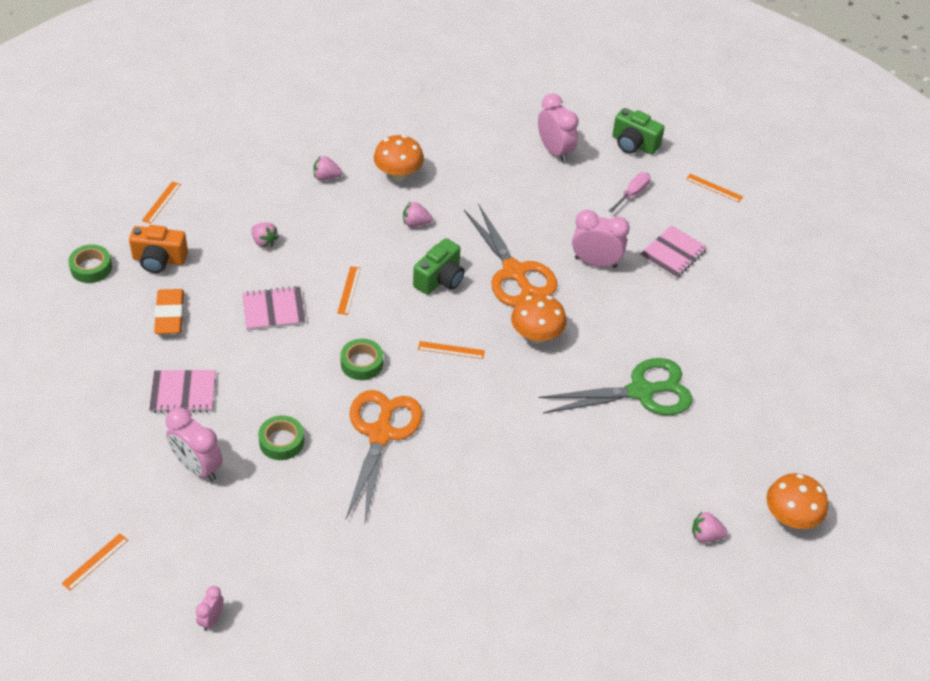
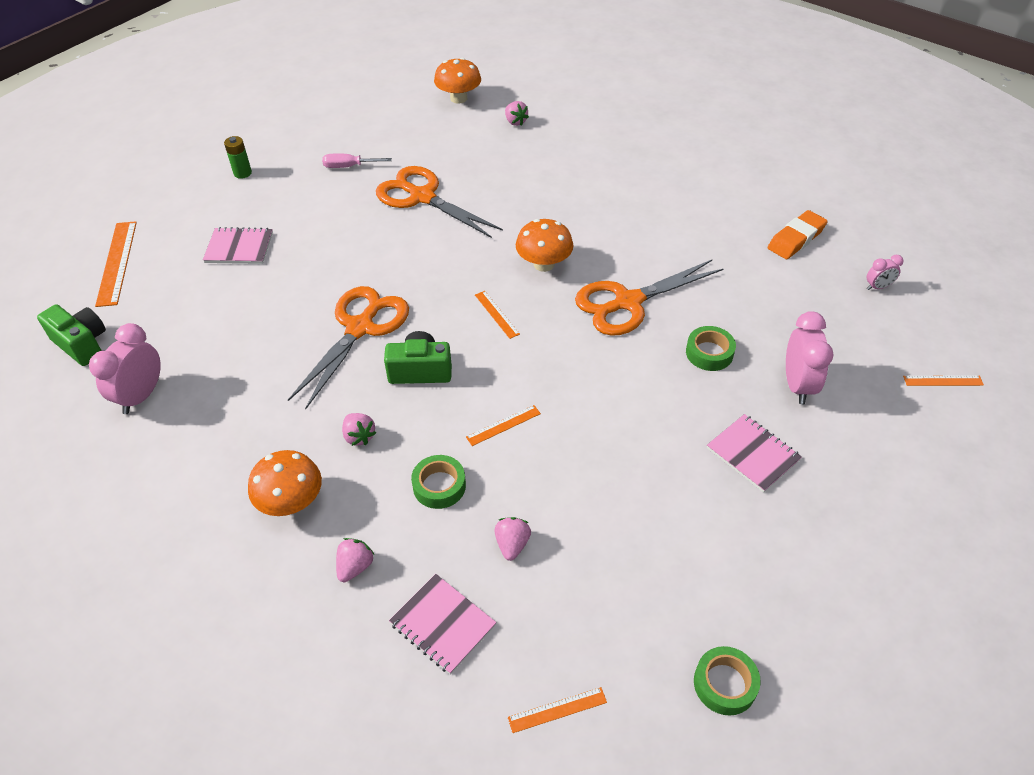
camera: 125 degrees left, 0 degrees up
orange camera [129,225,188,273] -> none
orange eraser [154,289,184,334] -> orange eraser moved to [768,210,828,259]
pink notebook [242,286,306,331] -> pink notebook moved to [389,574,497,675]
pink strawberry [313,156,342,181] -> pink strawberry turned 120 degrees counterclockwise [336,538,374,582]
green tape [340,339,383,380] -> green tape moved to [411,455,466,509]
orange mushroom [511,294,567,343] -> orange mushroom moved to [516,219,574,272]
green scissors [539,358,693,415] -> orange scissors [376,166,503,238]
pink clock [572,210,630,268] -> none
pink screwdriver [609,172,651,213] -> pink screwdriver moved to [322,153,392,168]
green camera [612,108,665,154] -> green camera turned 45 degrees counterclockwise [37,304,106,366]
orange ruler [686,174,743,202] -> orange ruler [95,221,137,307], size x1.84
none -> green battery [224,136,252,179]

